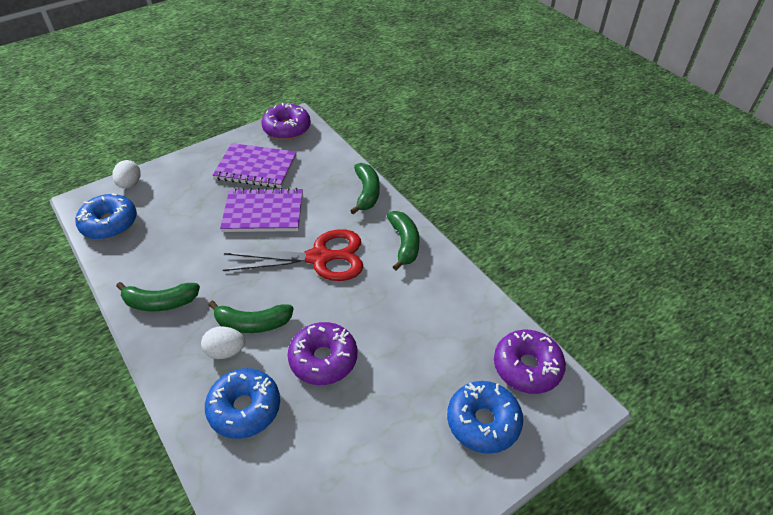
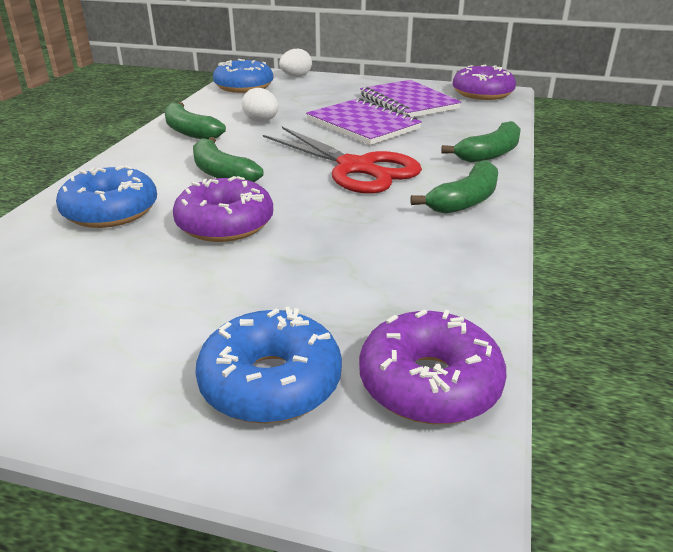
camera: 50 degrees right, 15 degrees down
white egg [201,326,245,359] -> white egg moved to [242,88,278,122]

